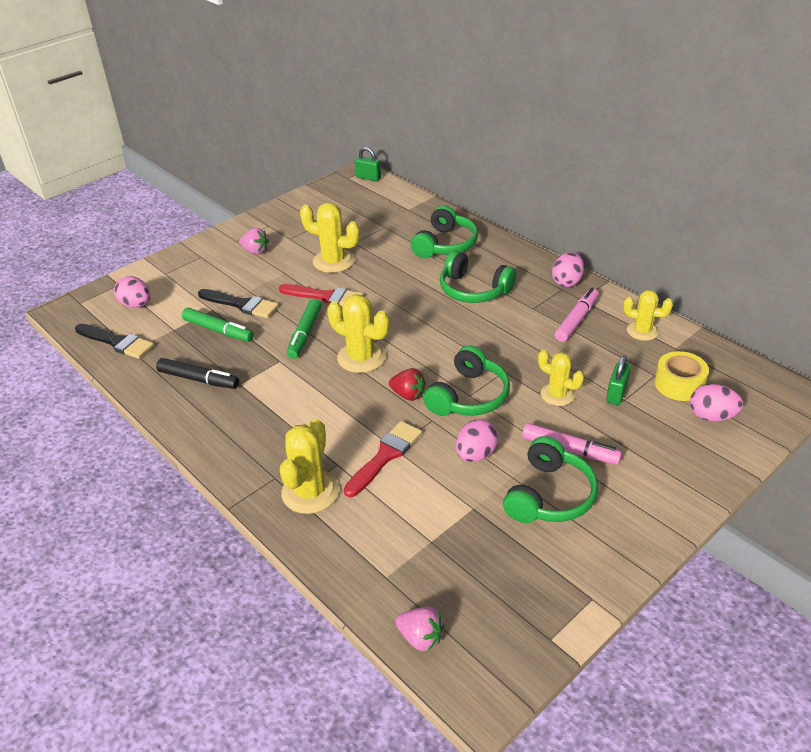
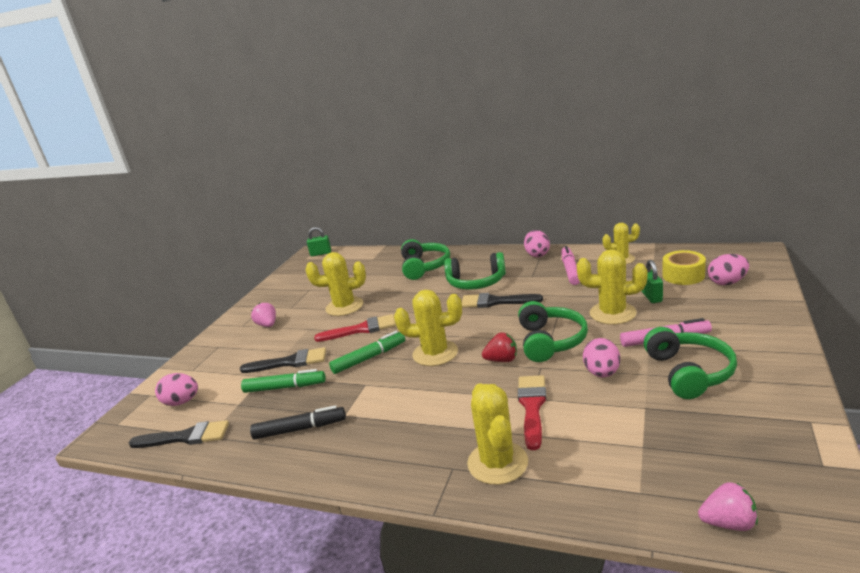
camera: 25 degrees left, 15 degrees down
pink strawberry [239,228,269,254] -> pink strawberry turned 120 degrees counterclockwise [251,303,276,327]
green marker [286,299,322,359] -> green marker turned 105 degrees counterclockwise [329,331,405,374]
yellow cactus [538,350,584,406] -> yellow cactus [577,249,648,325], size x1.52
none -> black brush [462,293,543,308]

